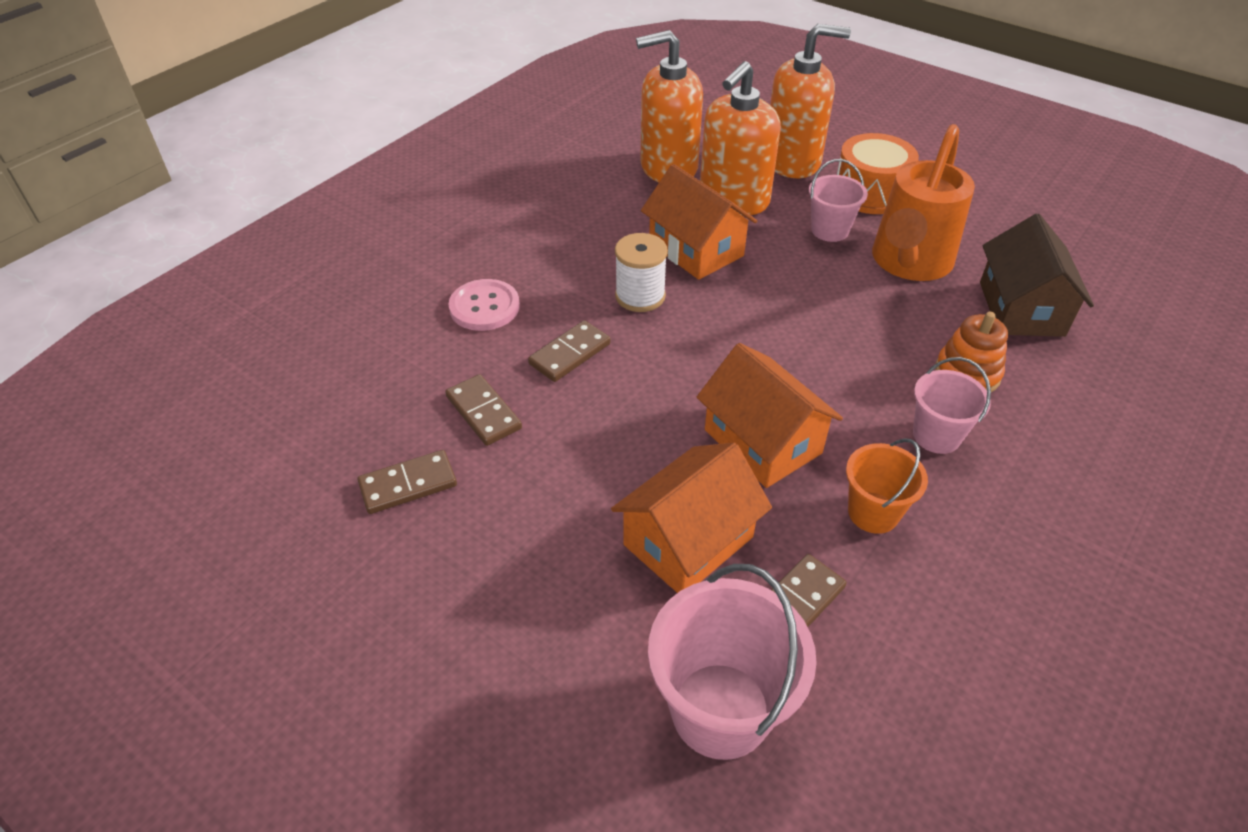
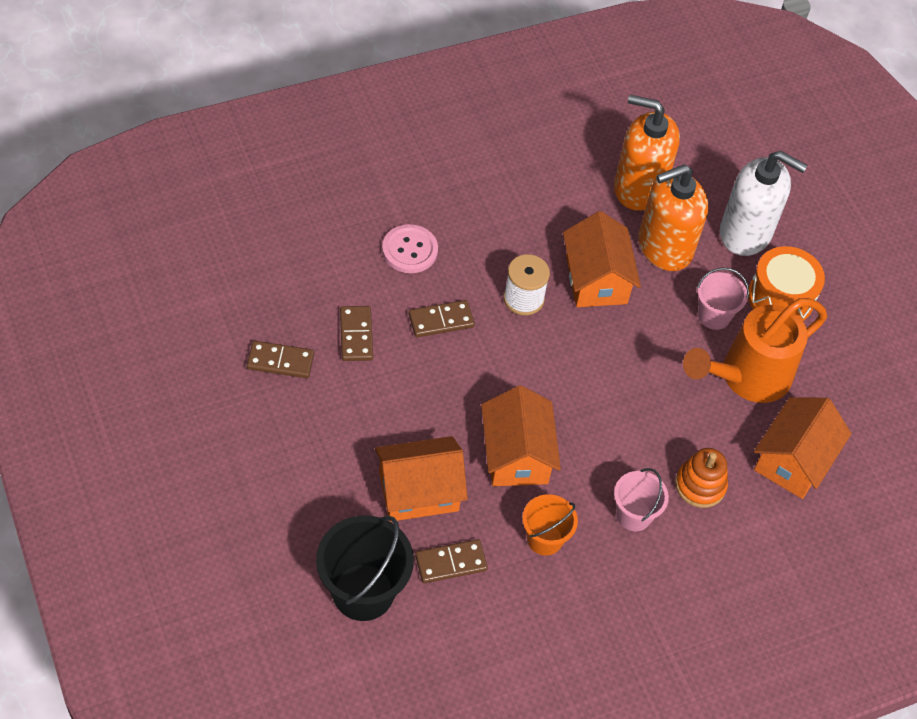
camera: 25 degrees right, 10 degrees up
pink bucket [648,564,817,760] -> black bucket [316,515,414,621]
orange soap dispenser [770,24,851,178] -> white soap dispenser [720,151,808,256]
brown house [980,214,1094,337] -> orange house [754,397,852,499]

